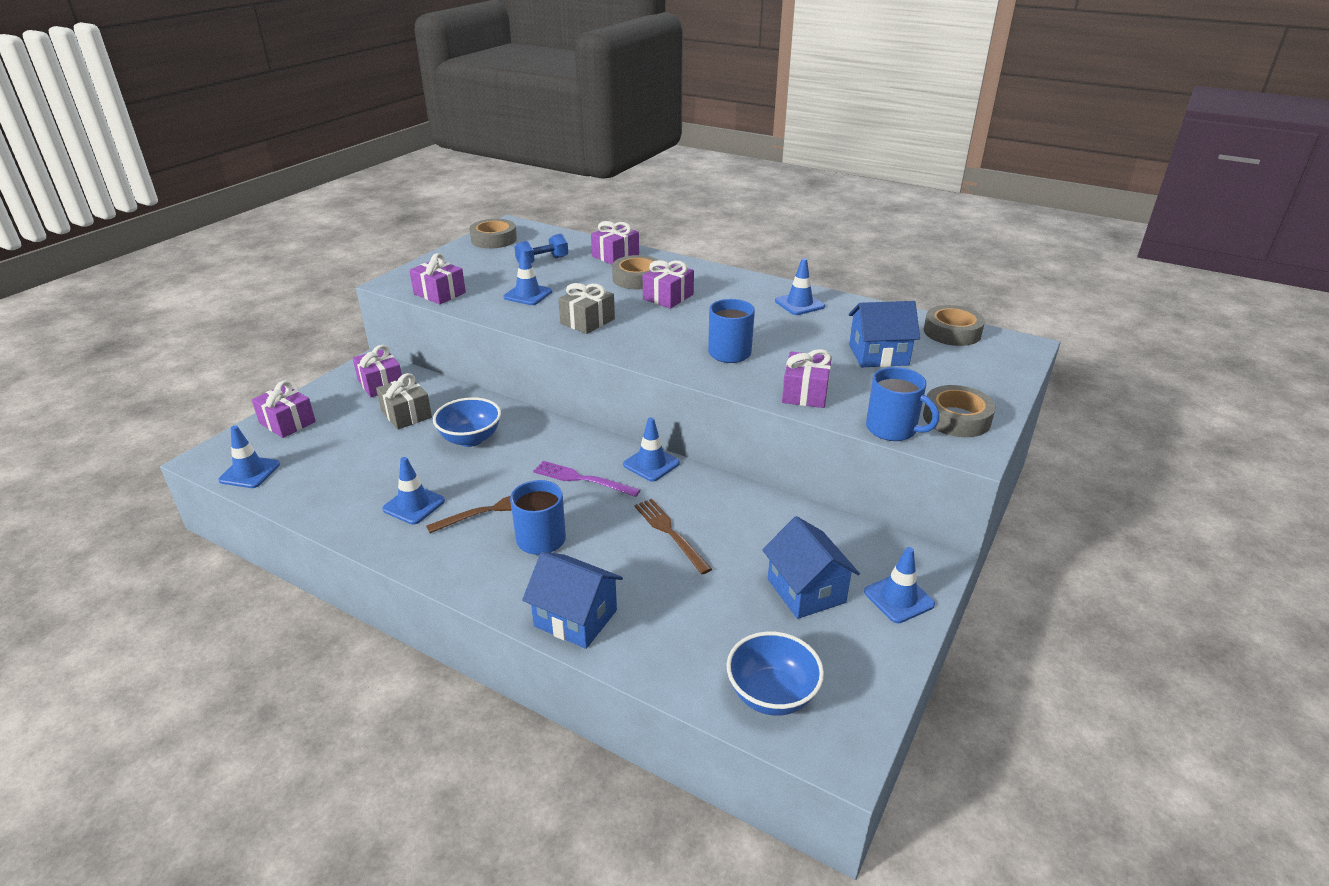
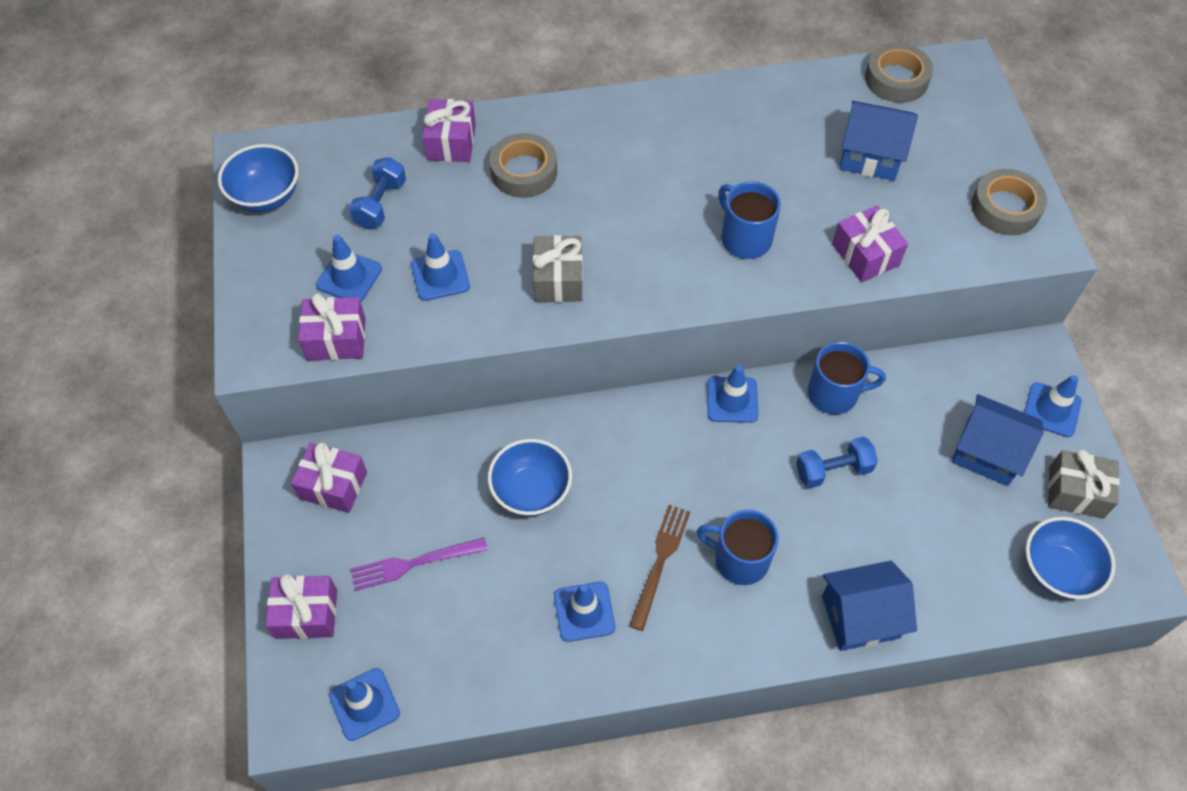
camera: 40 degrees left, 25 degrees up
grey gift [376,373,432,430] -> grey gift moved to [1048,449,1120,519]
grey tape [469,219,517,249] -> blue bowl [218,144,299,212]
purple fork [533,461,640,497] -> purple fork moved to [351,538,488,591]
brown fork [634,499,712,574] -> blue dumbbell [796,436,878,488]
purple gift [643,260,694,308] -> none
blue traffic cone [775,258,825,315] -> blue traffic cone moved to [316,235,382,302]
blue house [848,301,920,367] -> blue house turned 60 degrees clockwise [840,101,918,181]
blue mug [866,367,939,441] -> blue mug moved to [808,342,886,415]

